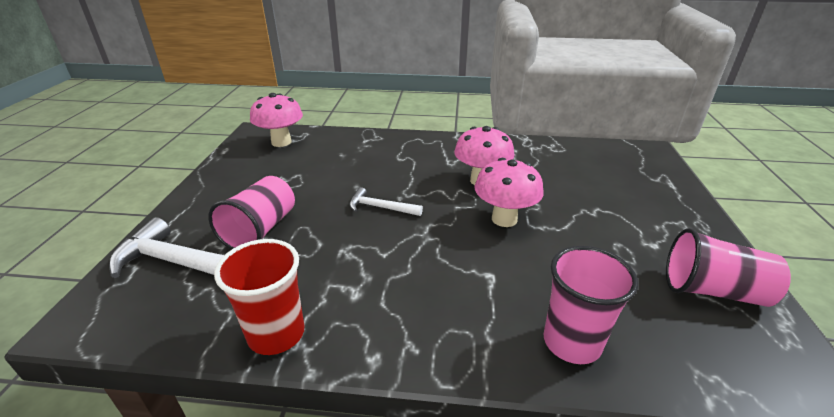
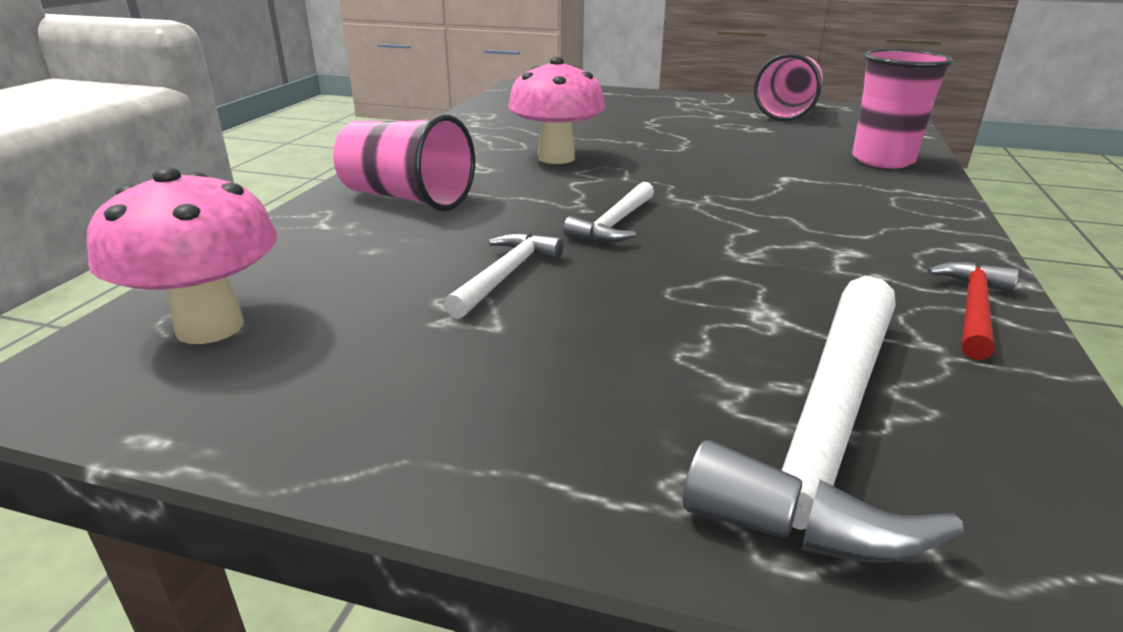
camera: 80 degrees left, 5 degrees down
pink cup [208,176,295,249] -> pink cup moved to [333,114,475,211]
red cup [214,239,304,355] -> red hammer [927,262,1019,360]
pink mushroom [474,158,544,227] -> none
none -> white hammer [444,233,563,318]

